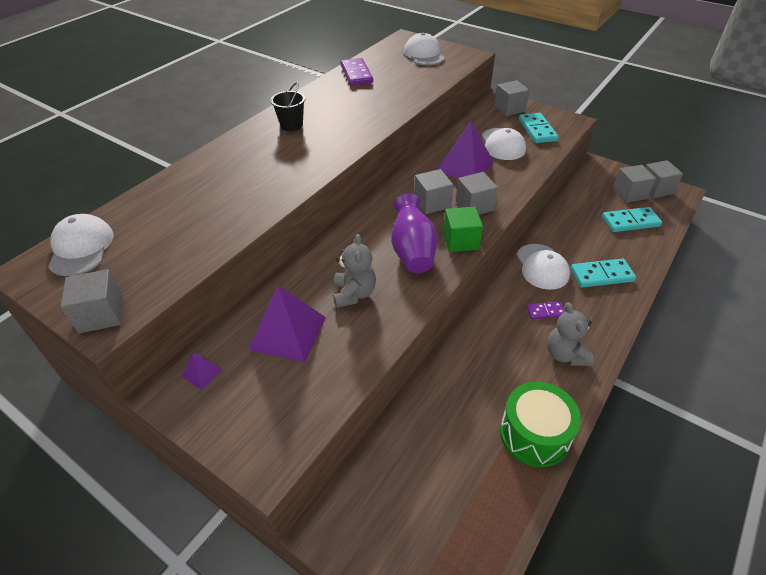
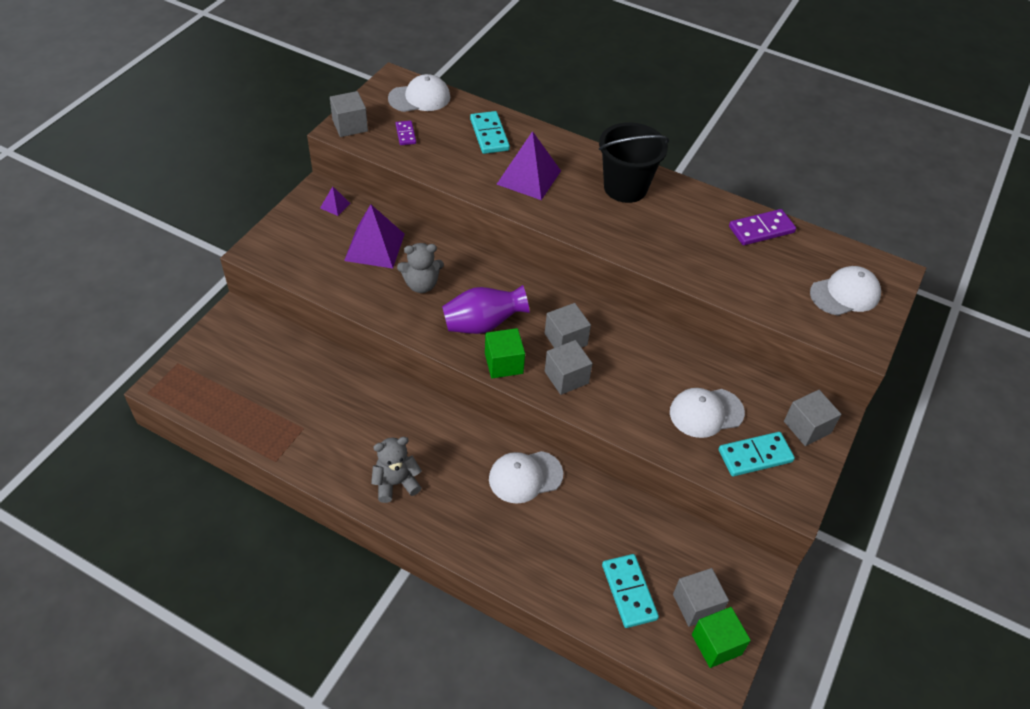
camera: 80 degrees right, 5 degrees up
black bucket [270,82,305,131] -> black bucket [599,122,669,203], size x1.79
purple pyramid [437,121,494,178] -> purple pyramid moved to [496,131,561,200]
green drum [500,382,581,467] -> none
purple domino [526,301,565,319] -> purple domino moved to [396,121,416,145]
turquoise domino [571,259,636,287] -> turquoise domino moved to [470,111,510,154]
grey cube [645,160,683,198] -> green cube [692,607,751,668]

